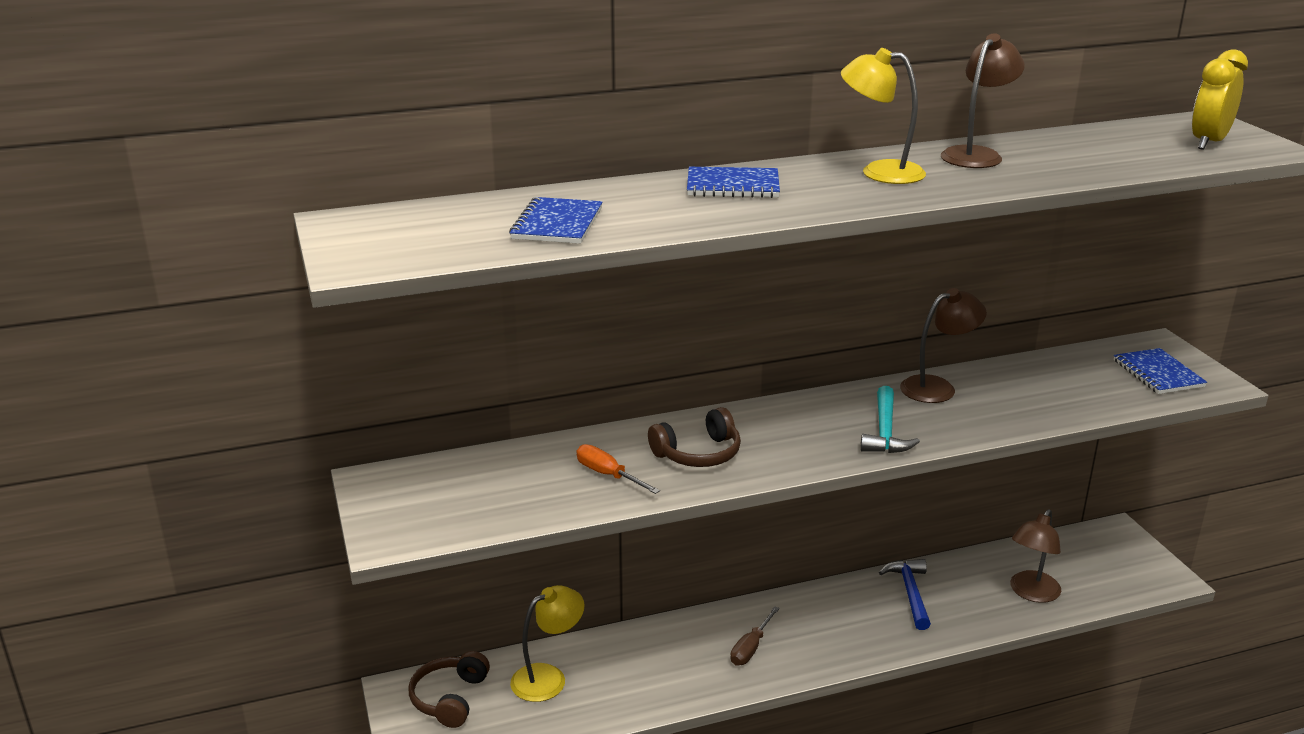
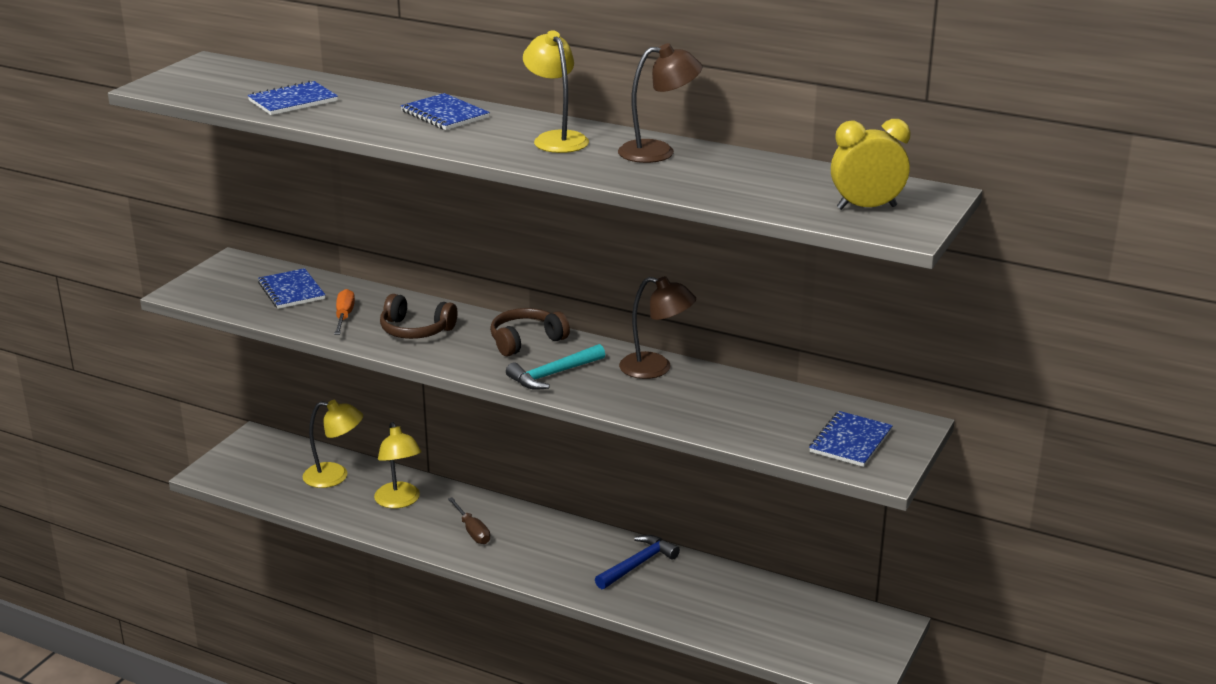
camera: 45 degrees right, 0 degrees up
brown headphones [409,651,490,728] -> brown headphones moved to [490,308,570,356]
brown screwdriver [730,606,780,665] -> brown screwdriver turned 105 degrees counterclockwise [448,497,490,544]
brown lamp [1010,509,1061,603] -> none
none -> blue notebook [258,268,325,309]
none -> yellow lamp [374,422,421,508]

